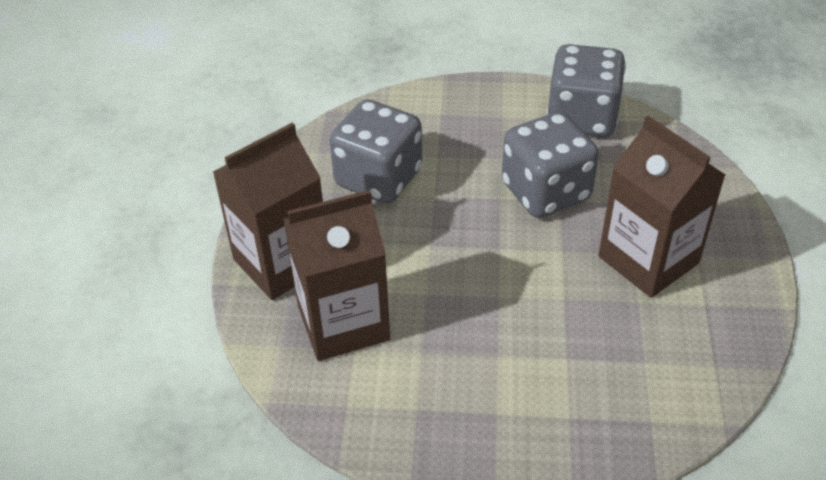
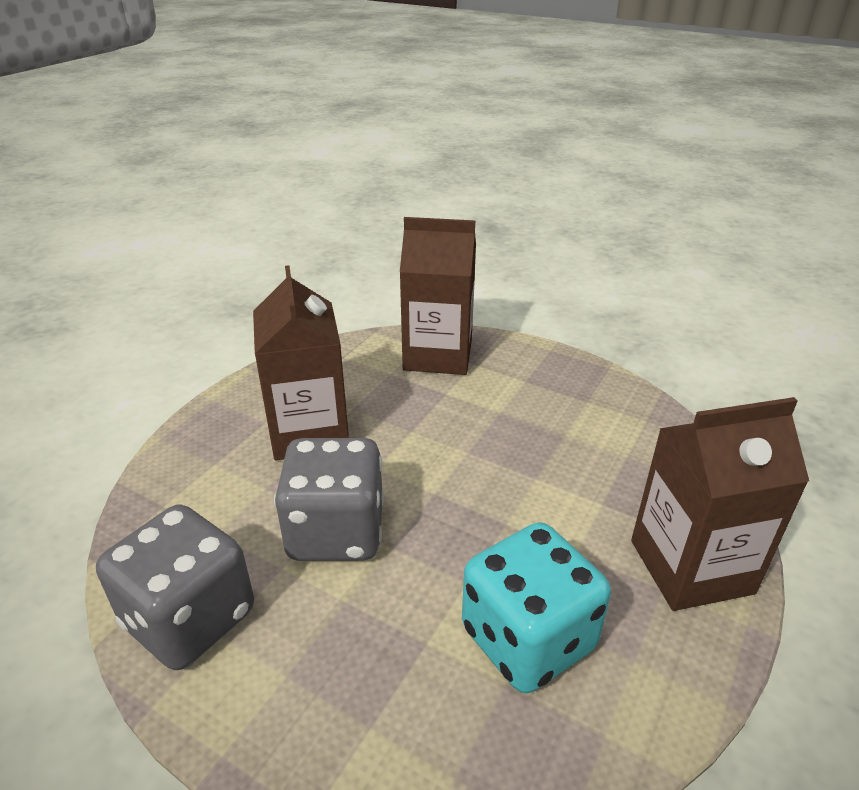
camera: 155 degrees left, 10 degrees down
brown carton [283,190,390,361] -> brown carton moved to [400,217,476,375]
grey dice [329,99,422,204] -> turquoise dice [462,522,611,693]

